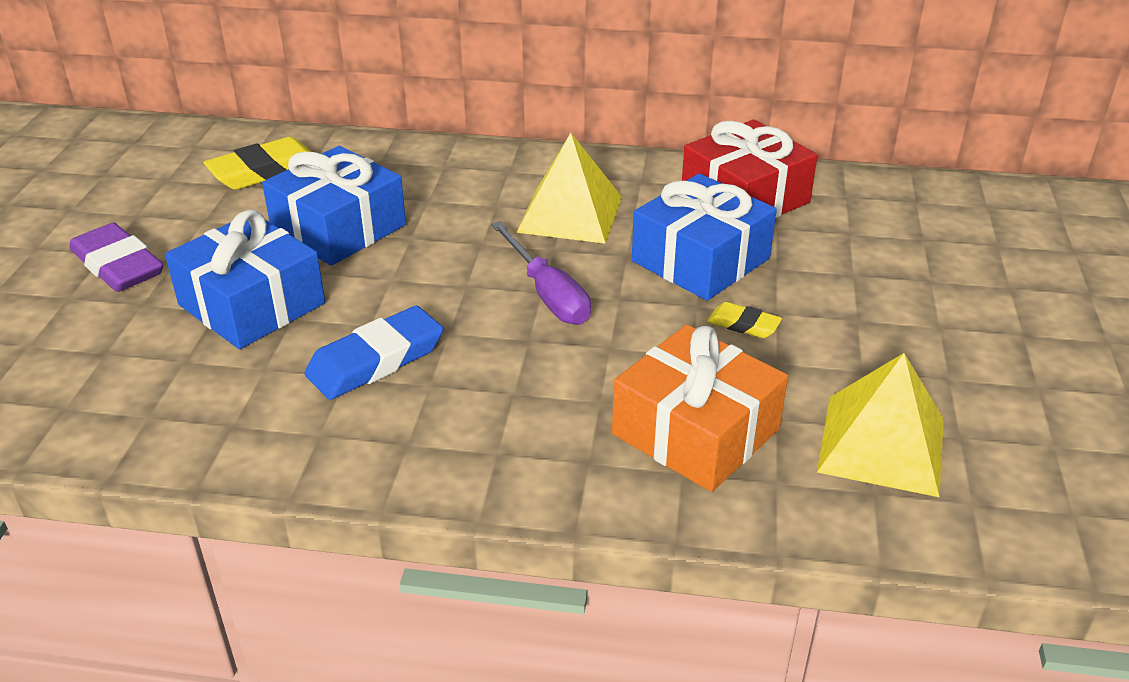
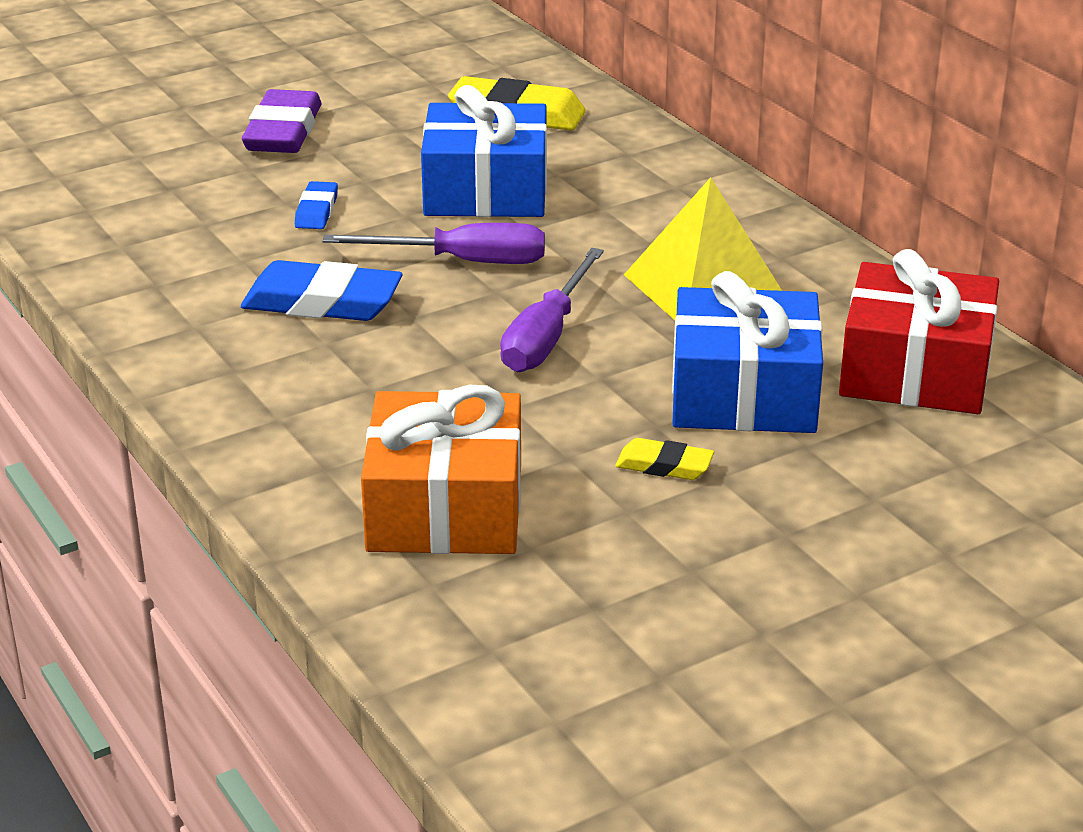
camera: 50 degrees right, 5 degrees down
blue gift [165,209,325,349] -> blue eraser [295,181,338,229]
yellow eraser [707,302,782,338] -> yellow eraser turned 60 degrees counterclockwise [615,438,714,480]
yellow pyramid [817,353,944,497] -> none
none -> purple screwdriver [322,223,545,264]

